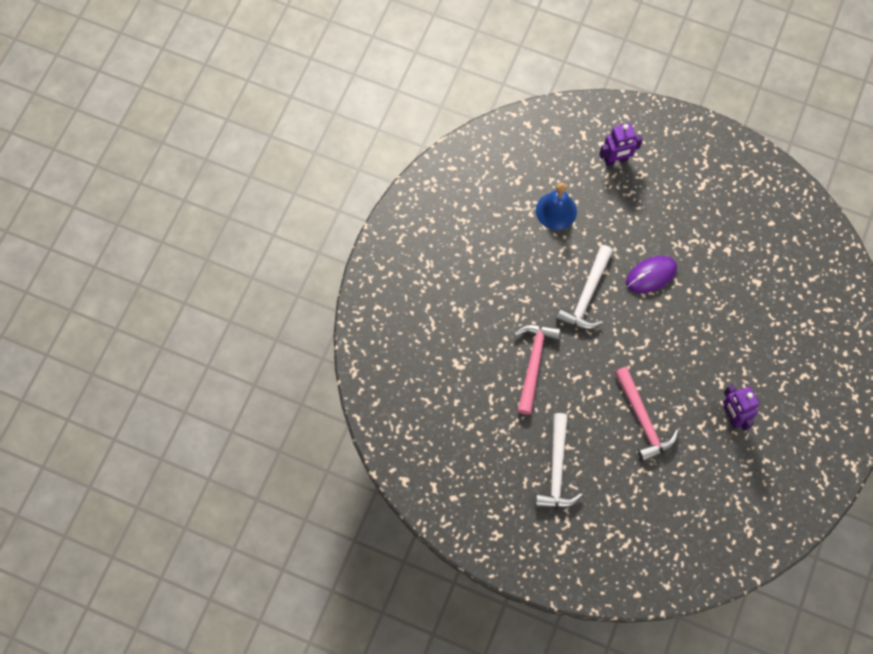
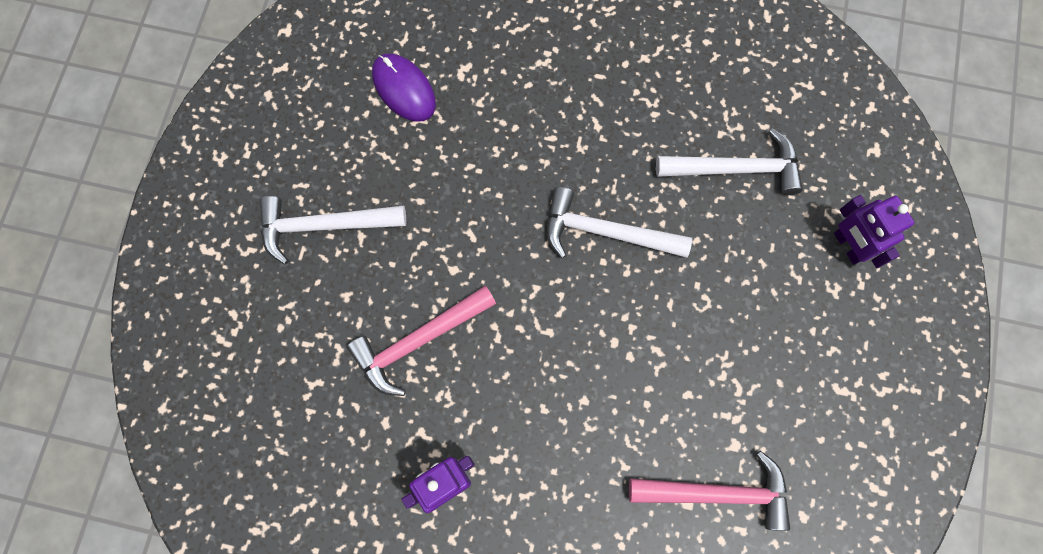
camera: 80 degrees right, 5 degrees up
pink hammer [514,324,560,415] -> pink hammer moved to [629,451,790,531]
blue bell [536,183,577,230] -> white hammer [656,129,803,195]
purple mouse [626,256,677,293] -> purple mouse moved to [372,53,436,122]

